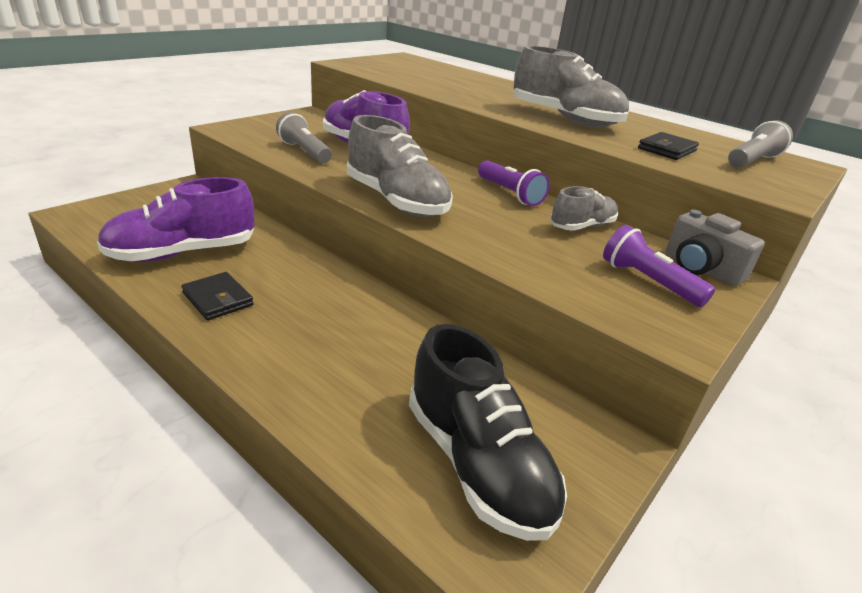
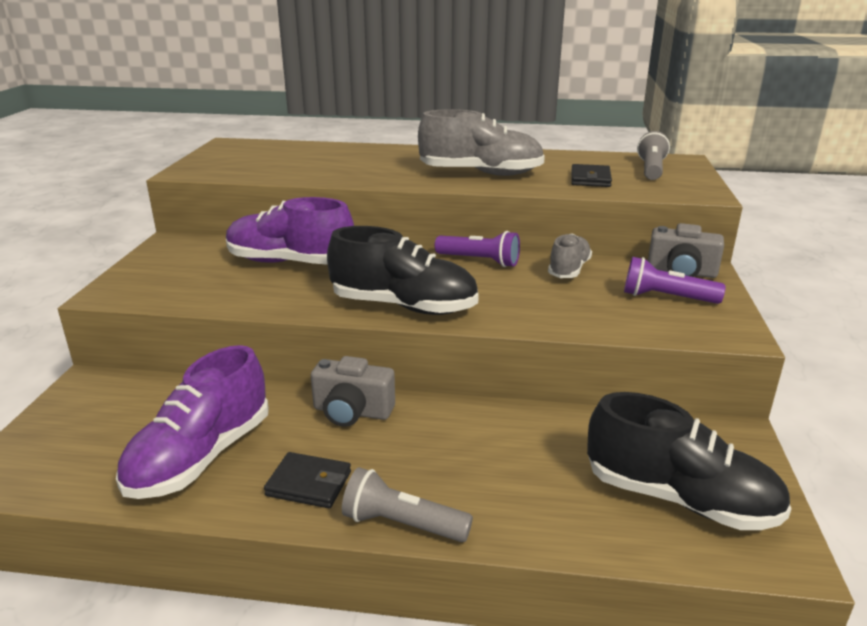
camera: 30 degrees left, 5 degrees down
grey flashlight [276,112,332,163] -> grey flashlight moved to [342,467,473,542]
grey shoe [347,115,453,217] -> black shoe [327,226,479,315]
none -> grey camera [311,356,395,427]

